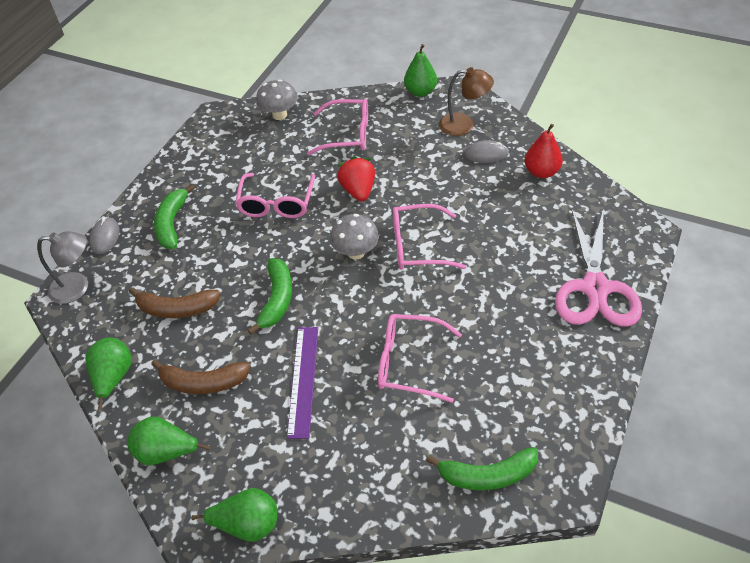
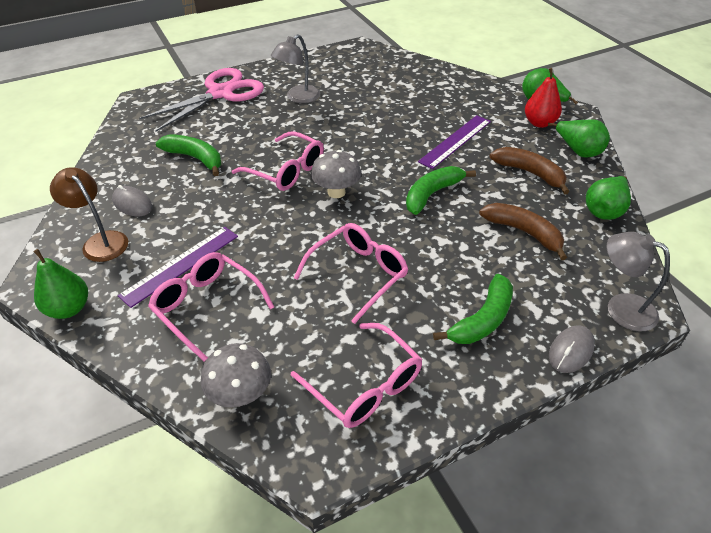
camera: 145 degrees left, 5 degrees down
red strawberry [337,156,375,201] -> none
pink glasses [378,314,462,403] -> pink glasses moved to [291,323,423,428]
green banana [426,447,538,490] -> green banana moved to [156,134,221,176]
red pear [525,124,563,178] -> red pear moved to [525,68,562,128]
none -> purple ruler [118,227,238,308]
none -> grey lamp [271,34,320,103]

